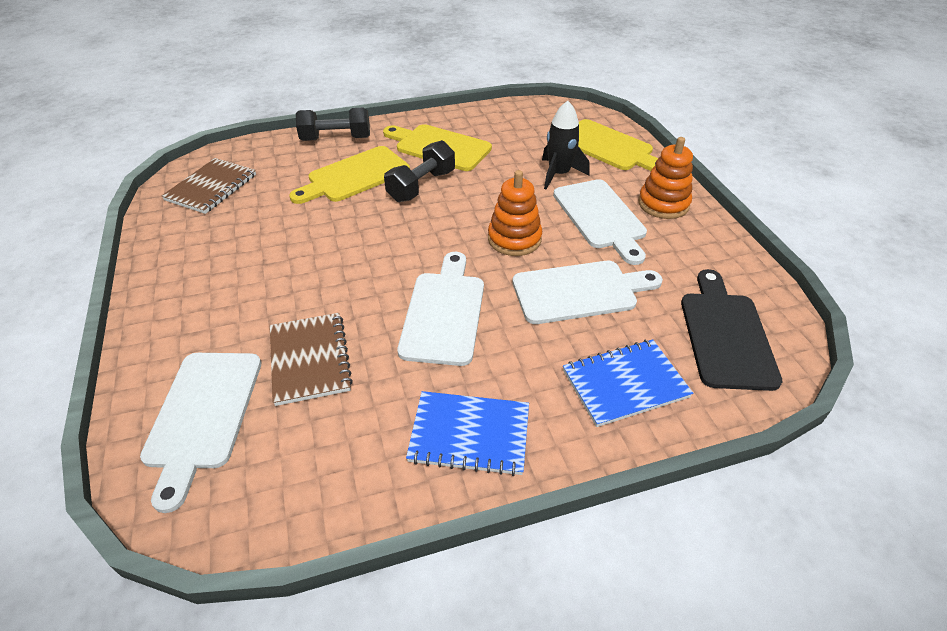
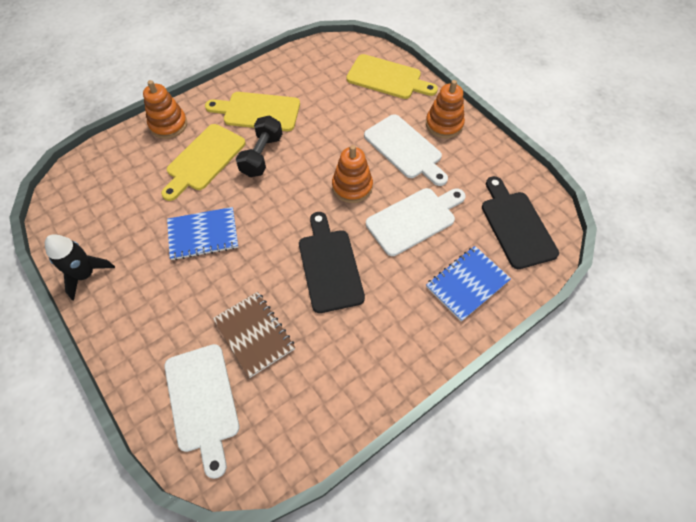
camera: 20 degrees left, 15 degrees up
brown notebook [162,158,256,214] -> none
black dumbbell [296,108,370,141] -> orange stacking toy [143,80,187,139]
white cutting board [397,252,484,366] -> black cutting board [299,212,365,313]
blue notebook [406,391,529,476] -> blue notebook moved to [167,207,238,260]
black rocket [542,101,590,189] -> black rocket moved to [45,234,115,300]

